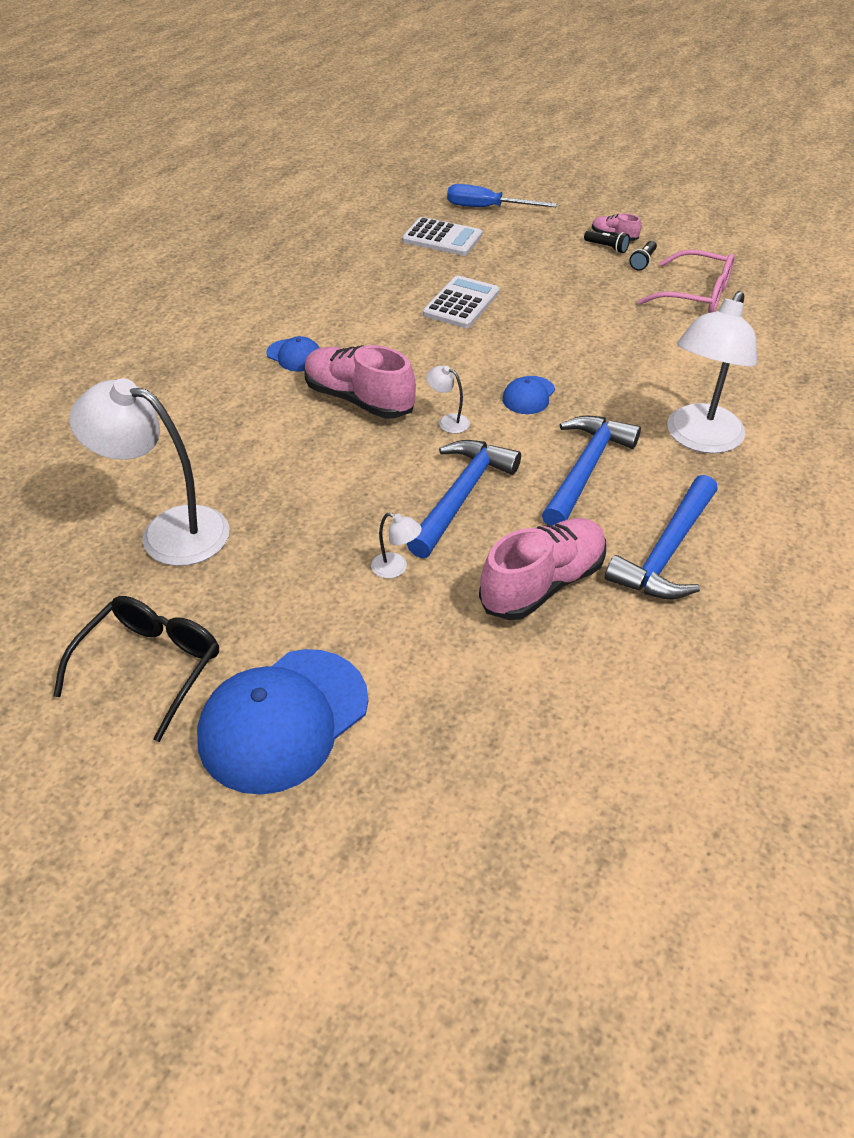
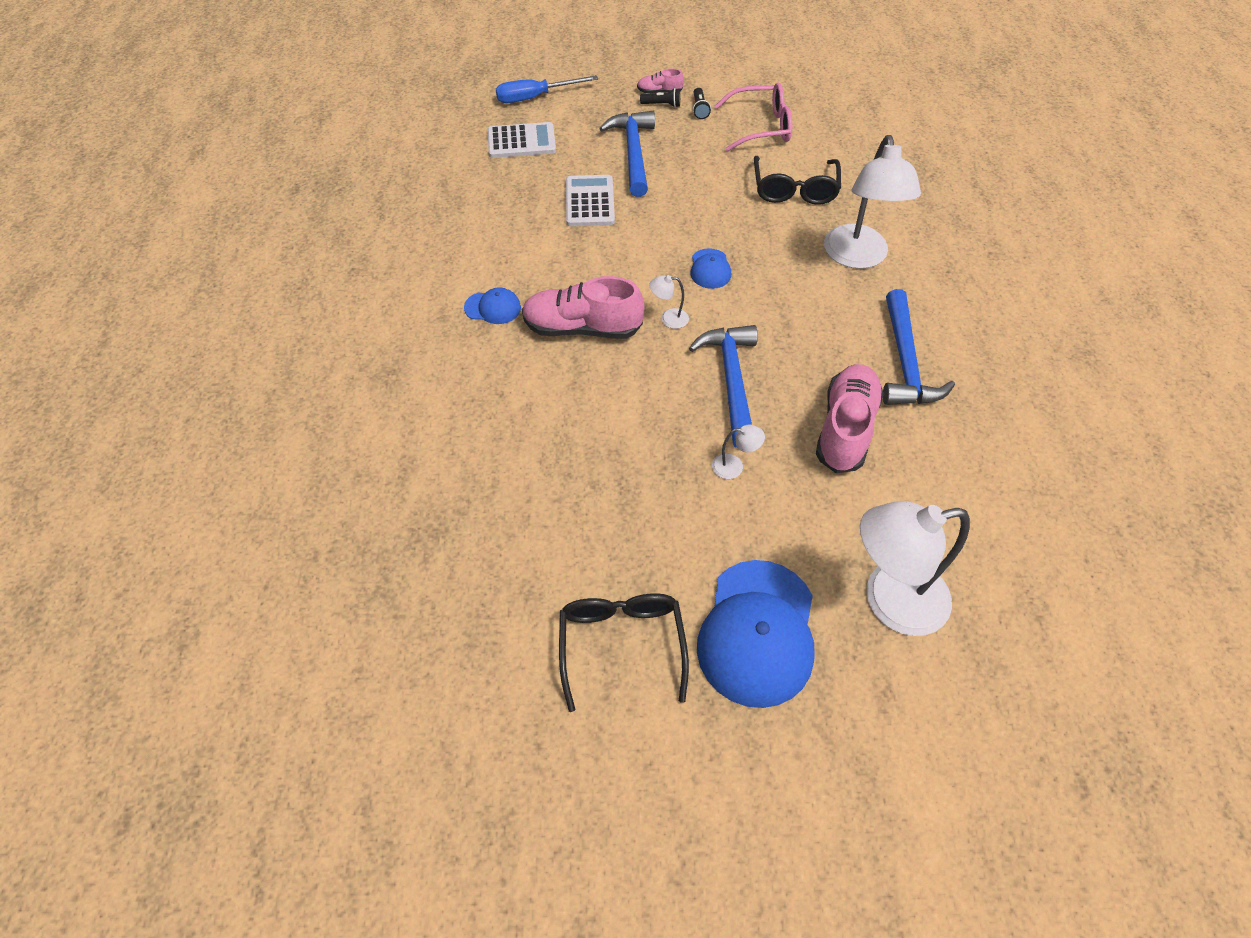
camera: 30 degrees left, 10 degrees up
white lamp [69,378,230,566] -> white lamp moved to [860,501,970,636]
blue hammer [542,416,641,526] -> blue hammer moved to [599,111,655,197]
none -> black glasses [754,156,841,205]

